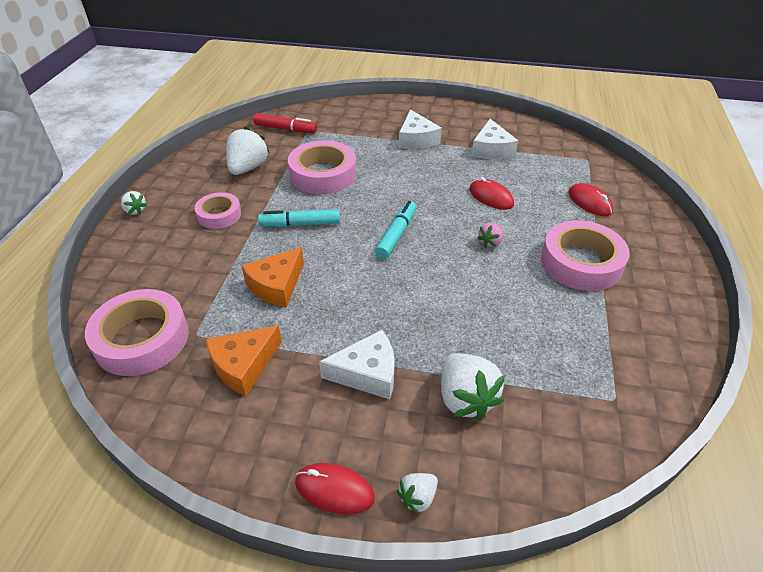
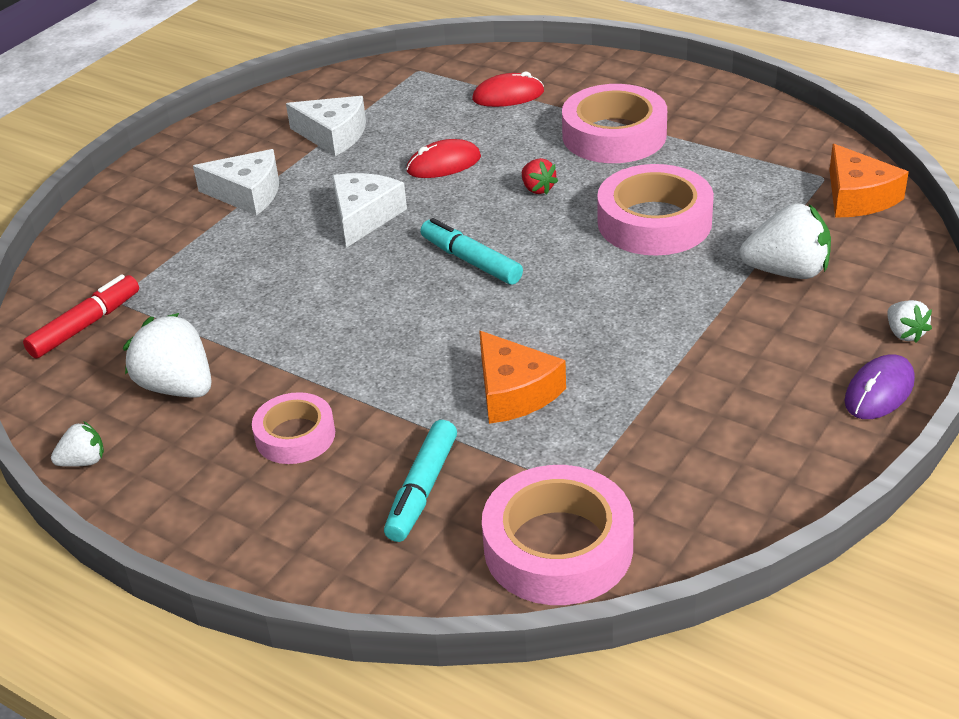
camera: 65 degrees left, 5 degrees down
white strawberry [121,191,147,215] -> white strawberry moved to [51,421,104,467]
orange cheese [206,325,282,396] -> orange cheese moved to [829,144,909,218]
turquoise marker [258,209,340,227] -> turquoise marker moved to [384,420,457,542]
pink tape [288,140,356,194] -> pink tape moved to [597,164,714,256]
red mouse [295,463,375,515] -> purple mouse [845,355,915,419]
white cheese [319,330,395,399] -> white cheese moved to [332,173,407,248]
pink strawberry [477,223,503,248] -> red strawberry [522,158,558,195]

